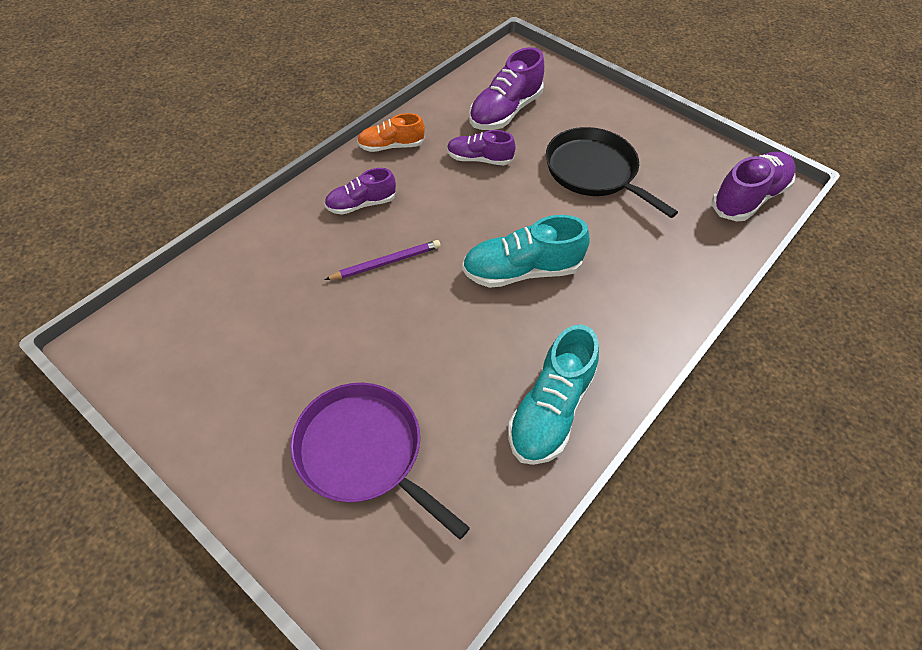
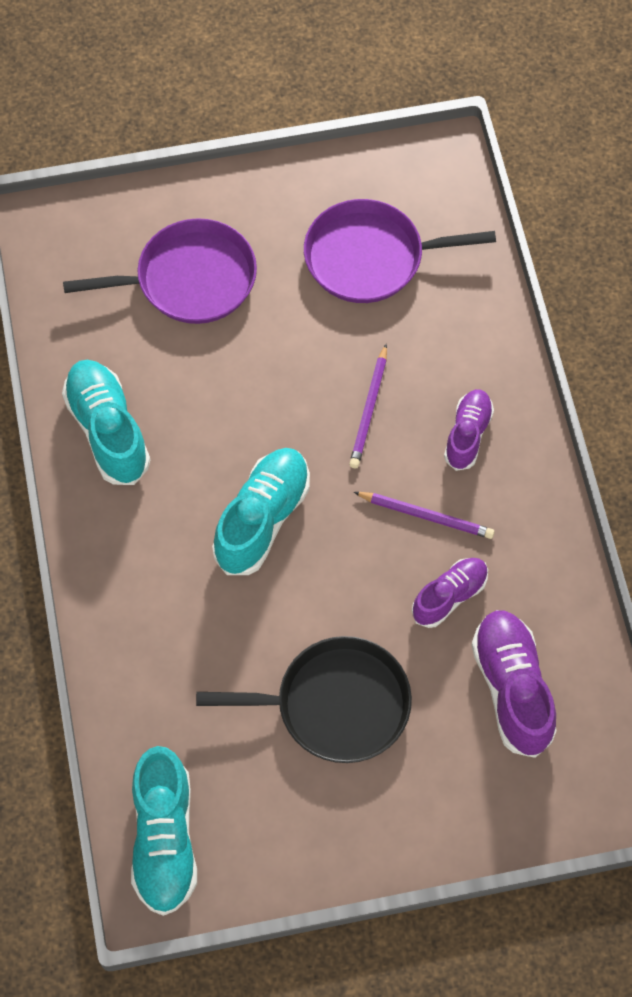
camera: 130 degrees right, 10 degrees up
orange shoe [357,113,425,152] -> none
purple shoe [712,151,796,221] -> turquoise shoe [131,746,197,916]
none -> purple pan [304,199,496,303]
none -> purple pencil [354,492,495,539]

